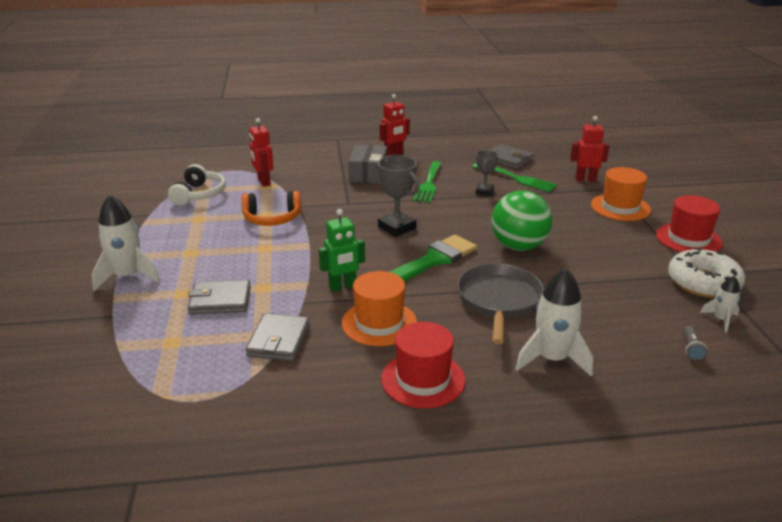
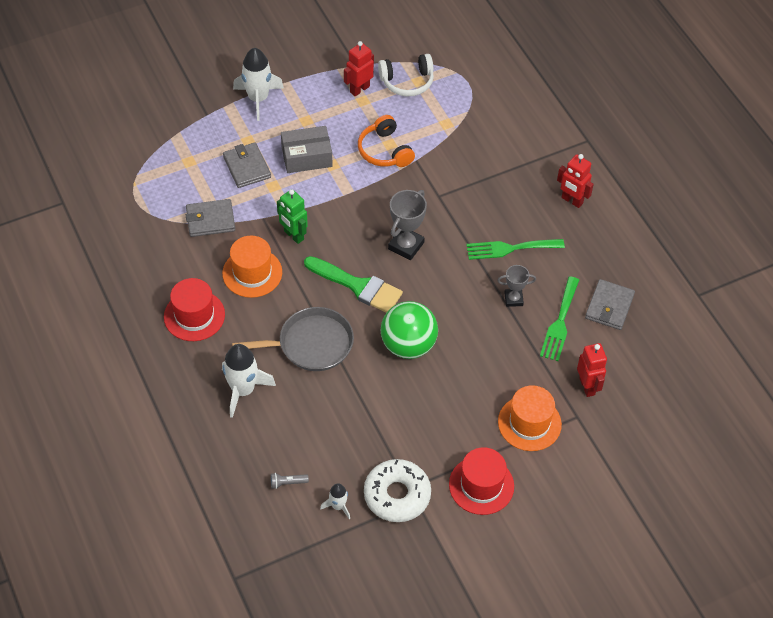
camera: 70 degrees right, 25 degrees up
red robot [249,118,274,187] -> red robot moved to [344,41,374,96]
grey box [348,144,387,184] -> grey box moved to [281,126,332,173]

